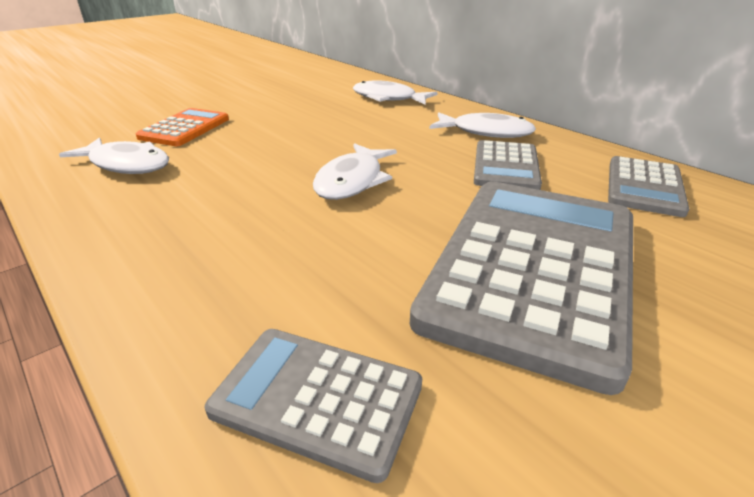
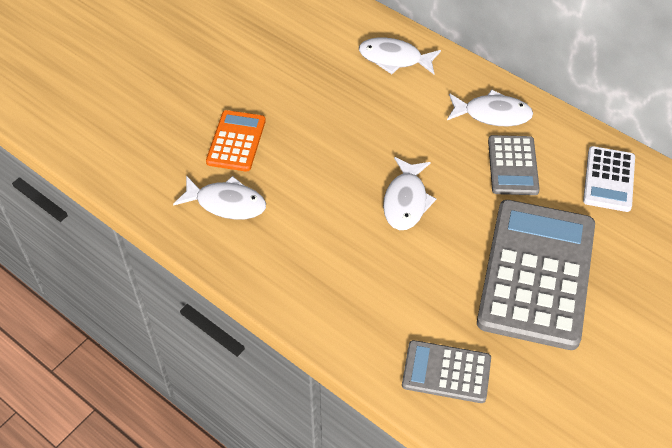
camera: 10 degrees left, 20 degrees up
grey calculator [608,156,689,217] -> white calculator [583,146,635,212]

